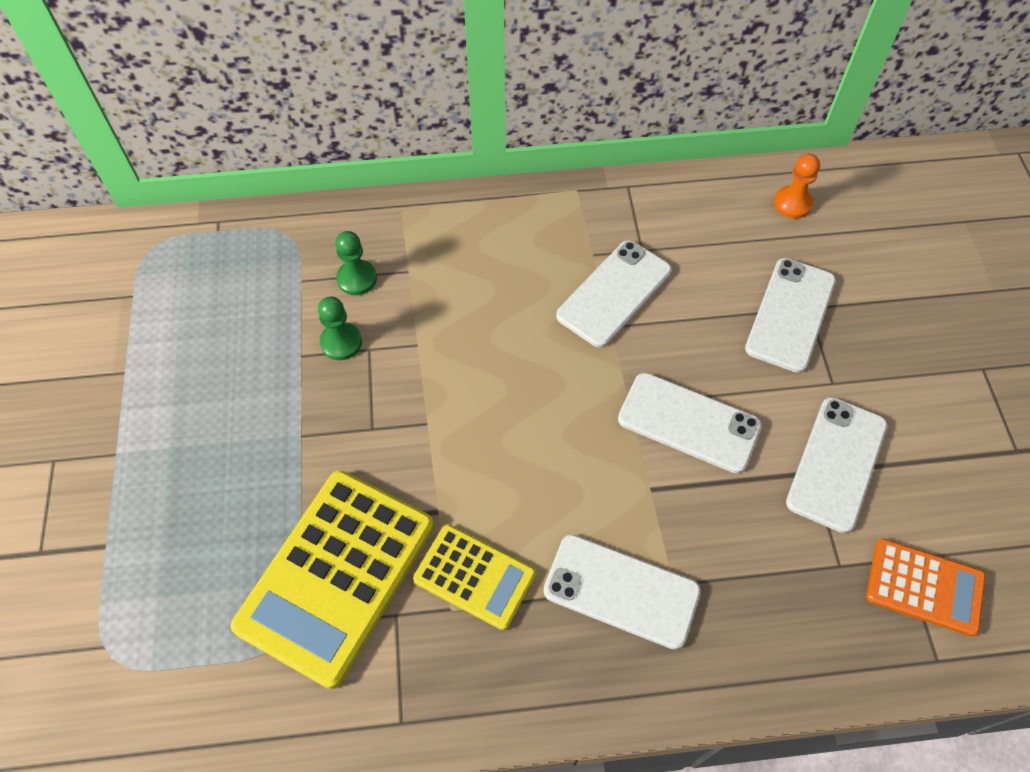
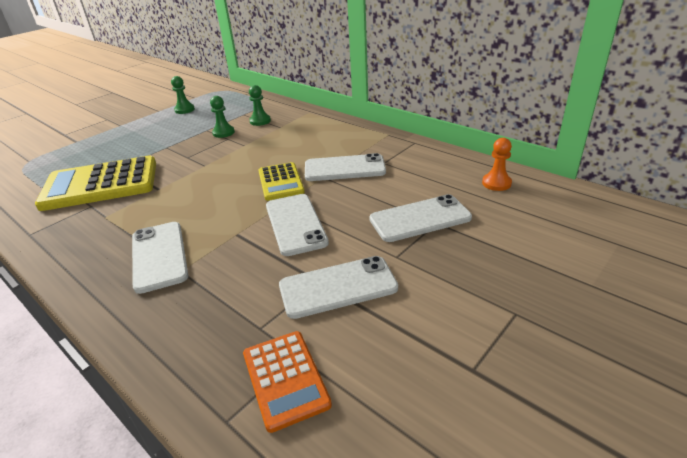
camera: 50 degrees right, 25 degrees down
yellow calculator [413,525,536,630] -> yellow calculator moved to [258,162,305,201]
none -> green pawn [171,76,195,114]

